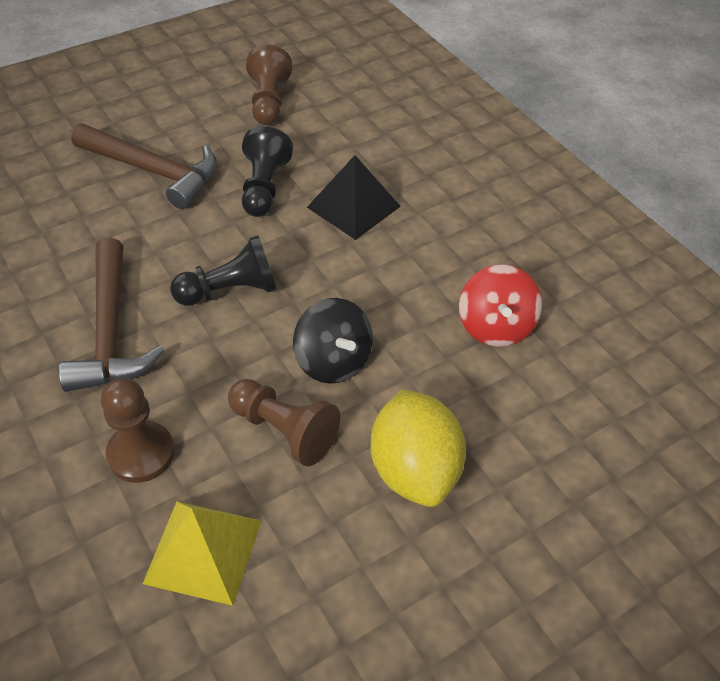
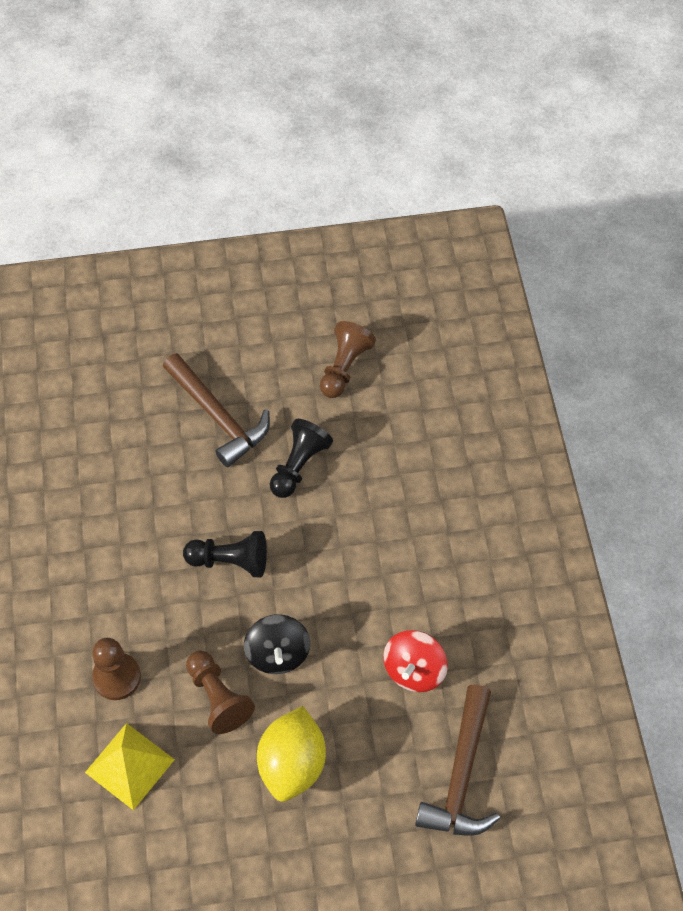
camera: 25 degrees right, 10 degrees up
brown hammer [59,238,165,392] -> brown hammer moved to [415,685,500,836]
black pyramid [307,155,401,240] -> none

